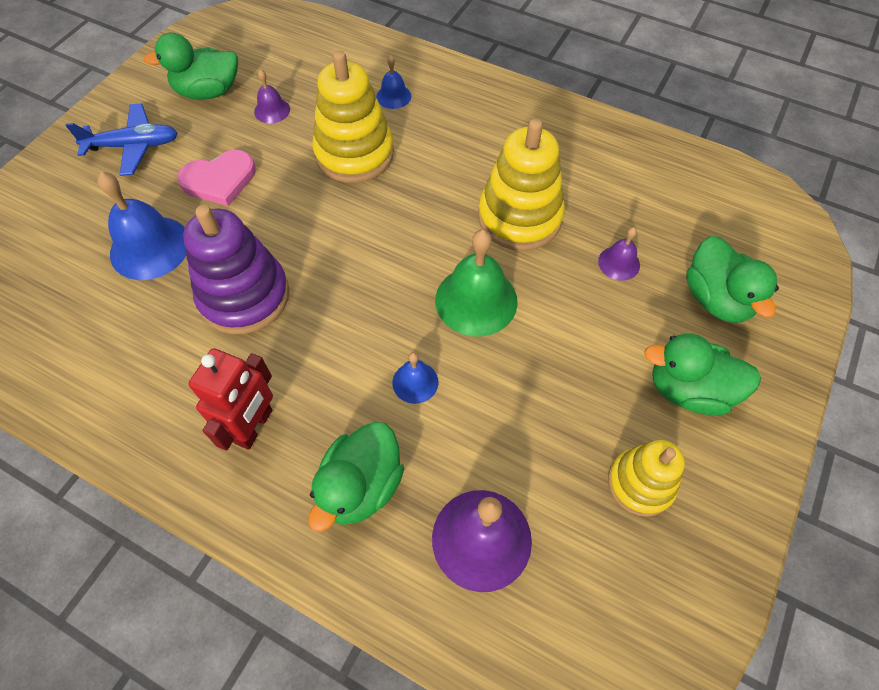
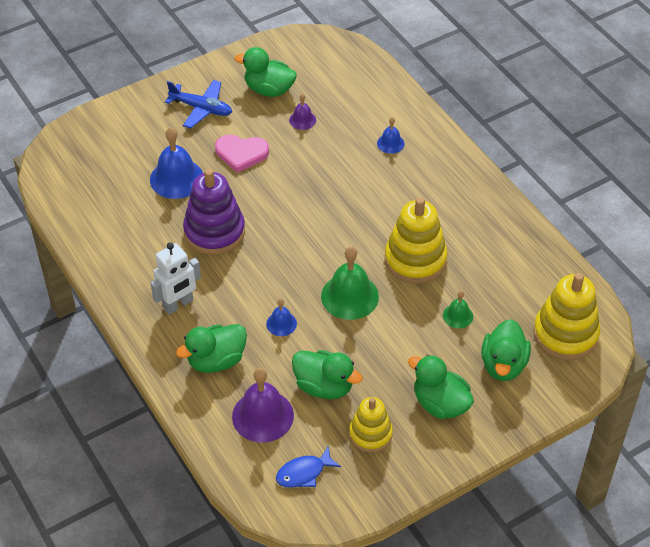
camera: 30 degrees right, 10 degrees down
red robot [188,348,273,451] -> white robot [151,242,201,314]
yellow stacking toy [312,51,394,183] -> yellow stacking toy moved to [533,273,600,360]
purple bell [598,227,640,281] -> green bell [443,291,473,328]
none -> blue fish [276,446,341,488]
none -> green duck [292,350,363,399]

